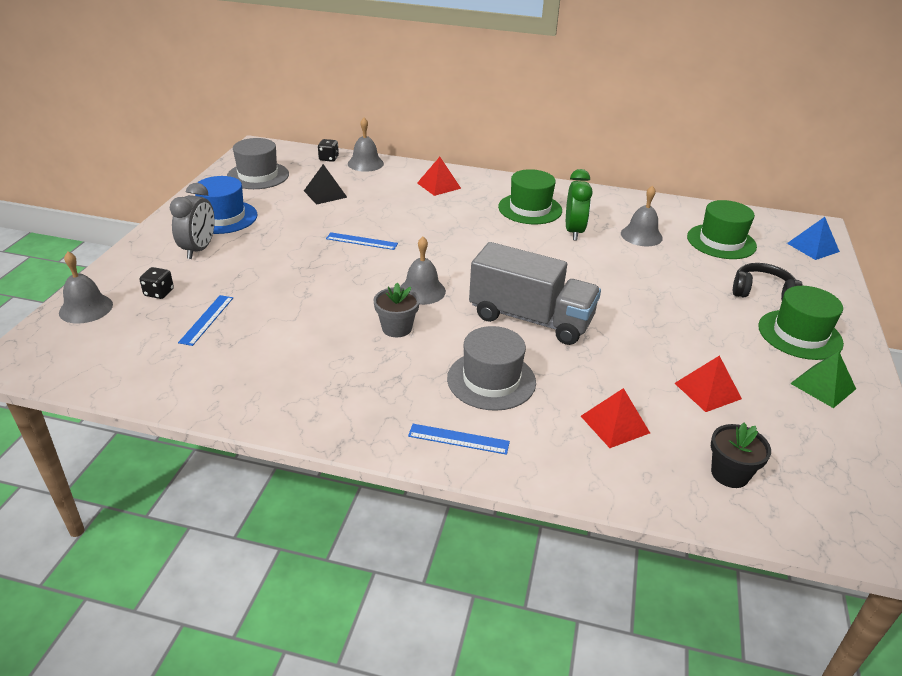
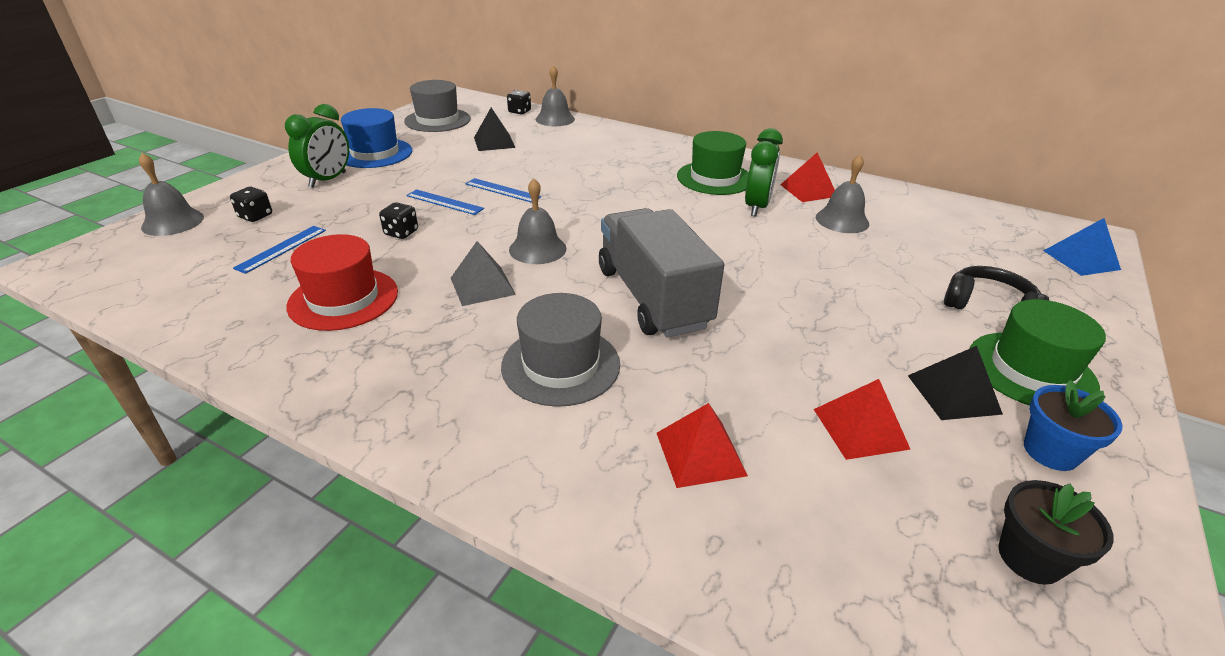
camera: 15 degrees right, 0 degrees up
grey clock [170,183,215,259] -> green clock [285,104,349,188]
grey flower pot [374,283,420,337] -> grey pyramid [451,241,516,306]
blue ruler [408,424,510,455] -> blue ruler moved to [406,189,484,215]
red pyramid [417,157,461,196] -> red pyramid moved to [780,153,835,202]
grey truck [469,242,601,345] -> grey truck turned 150 degrees counterclockwise [599,208,724,337]
green hat [687,200,757,259] -> none
black flower pot [711,423,771,488] -> black flower pot moved to [999,480,1114,585]
green pyramid [790,351,856,408] -> blue flower pot [1024,380,1122,471]
none -> red hat [286,234,398,331]
none -> black dice [379,202,418,239]
none -> black pyramid [908,346,1003,420]

